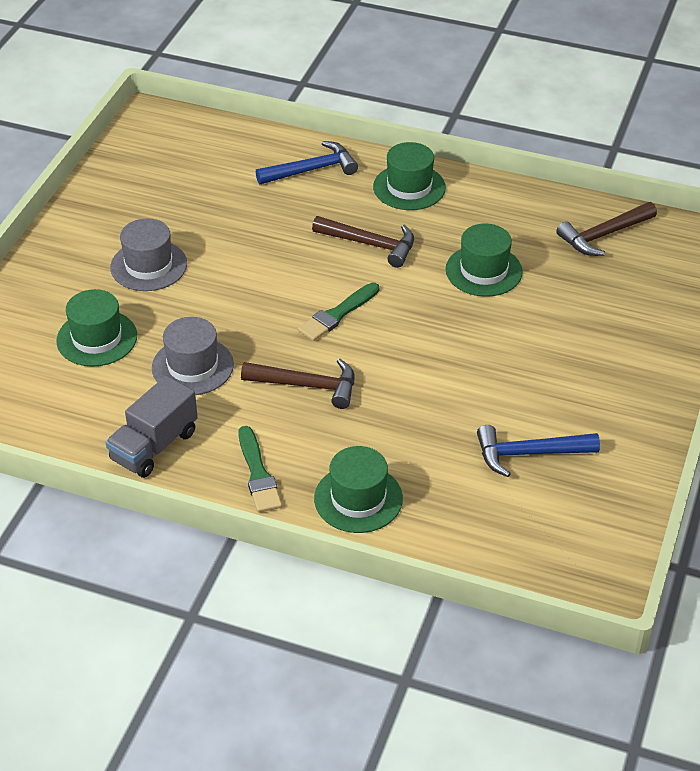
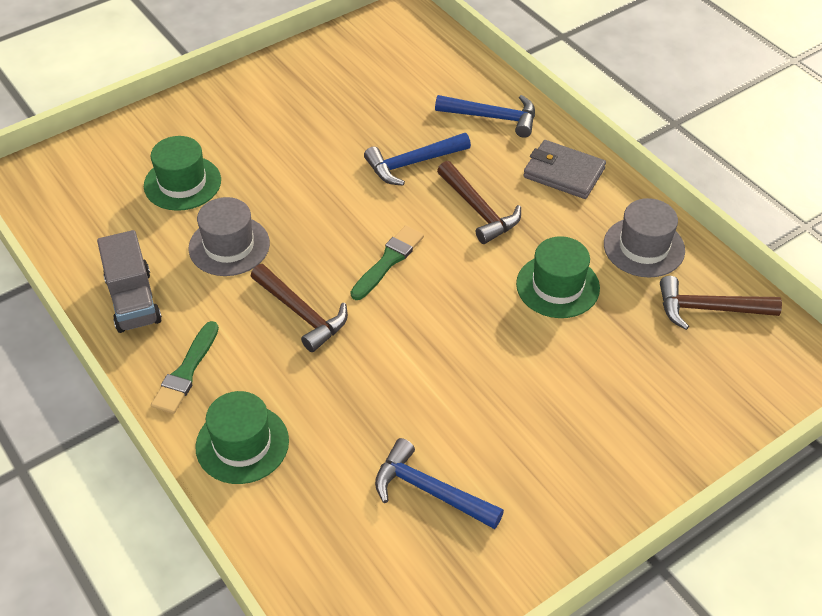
camera: 35 degrees right, 5 degrees up
grey truck [105,376,198,478] -> grey truck turned 90 degrees counterclockwise [97,230,162,333]
grey hat [110,218,187,291] -> grey hat moved to [604,198,685,278]
green brush [298,283,379,341] -> green brush turned 135 degrees clockwise [350,225,424,300]
green hat [373,142,446,210] -> grey wallet [523,140,606,199]
none -> blue hammer [364,133,471,186]

